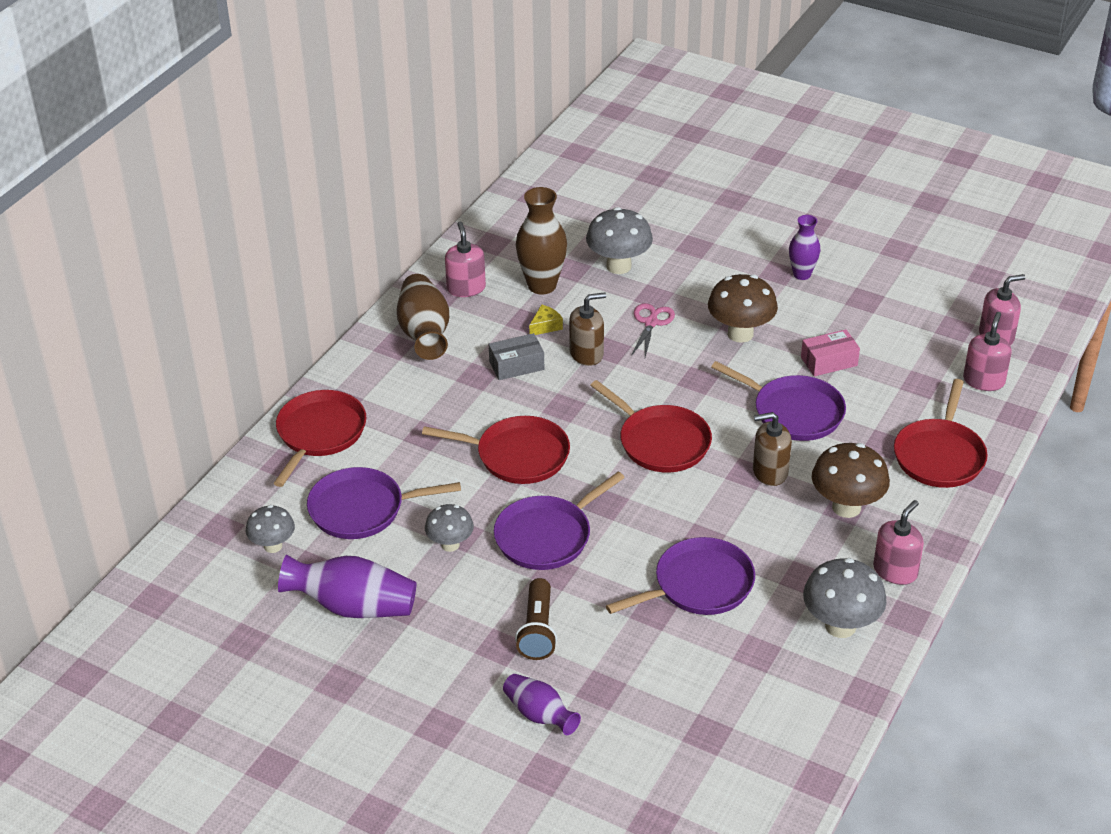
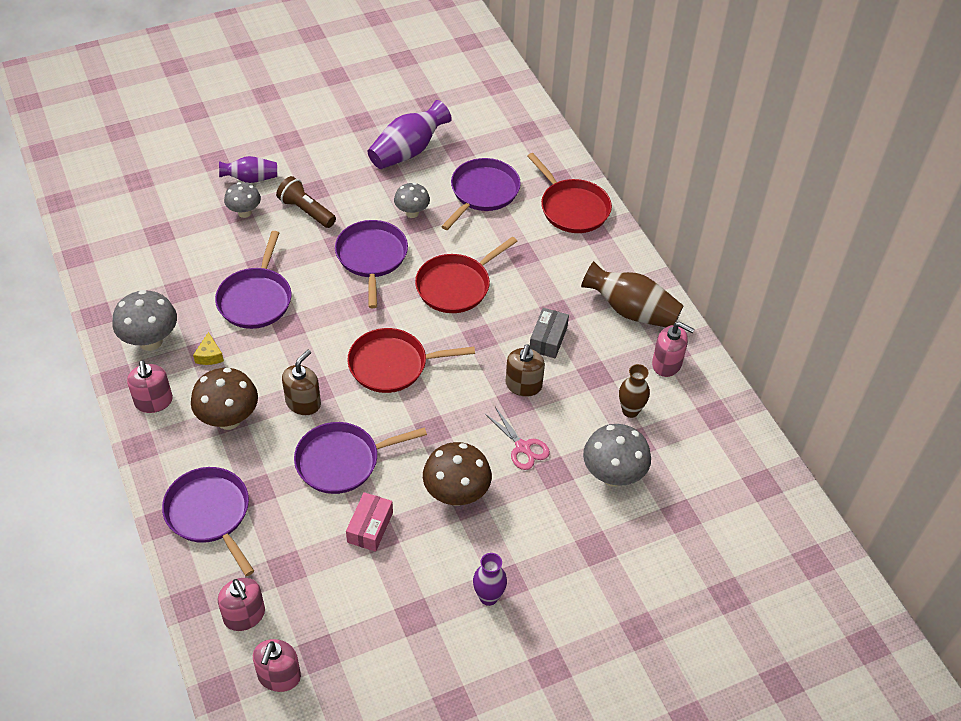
camera: 125 degrees right, 10 degrees up
grey mushroom [246,505,295,553] -> grey mushroom moved to [224,182,261,218]
brown vase [516,187,567,295] -> brown vase [619,364,650,418], size x0.62
yellow cheese [529,304,563,335] -> yellow cheese moved to [193,332,224,365]
red pan [894,379,988,488] -> purple pan [162,467,254,576]

